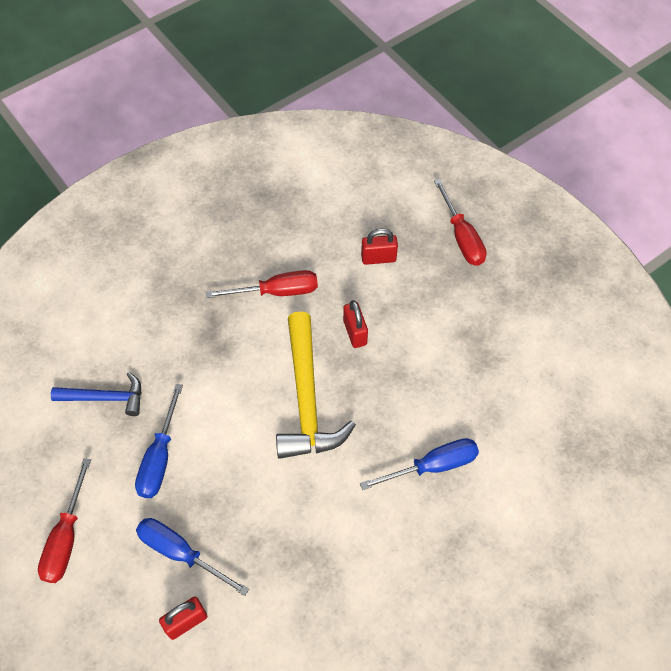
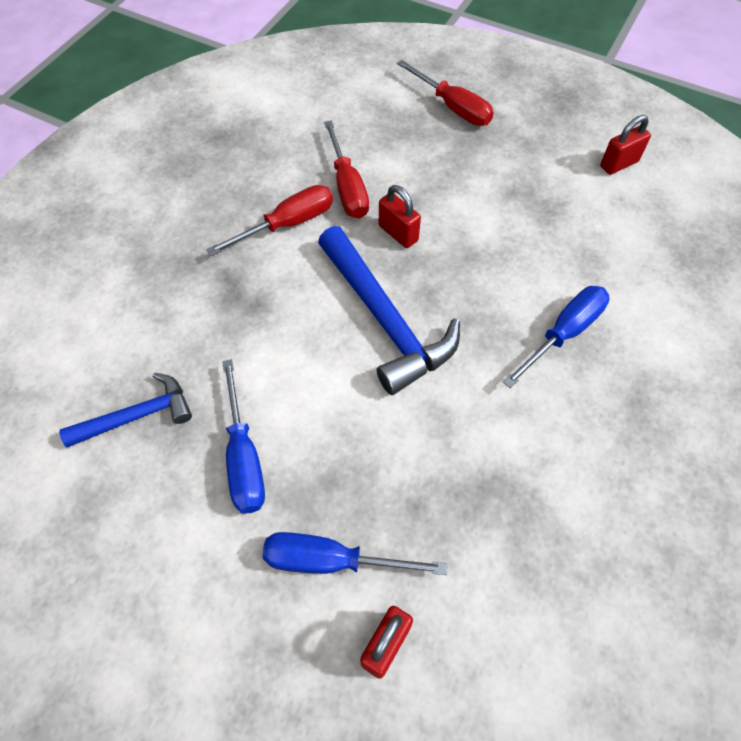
camera: 25 degrees left, 0 degrees up
red screwdriver [38,458,91,583] -> red screwdriver moved to [324,120,369,219]
yellow hammer [276,312,356,459] -> blue hammer [318,226,460,395]
red padlock [361,229,398,265] -> red padlock moved to [600,115,651,175]

